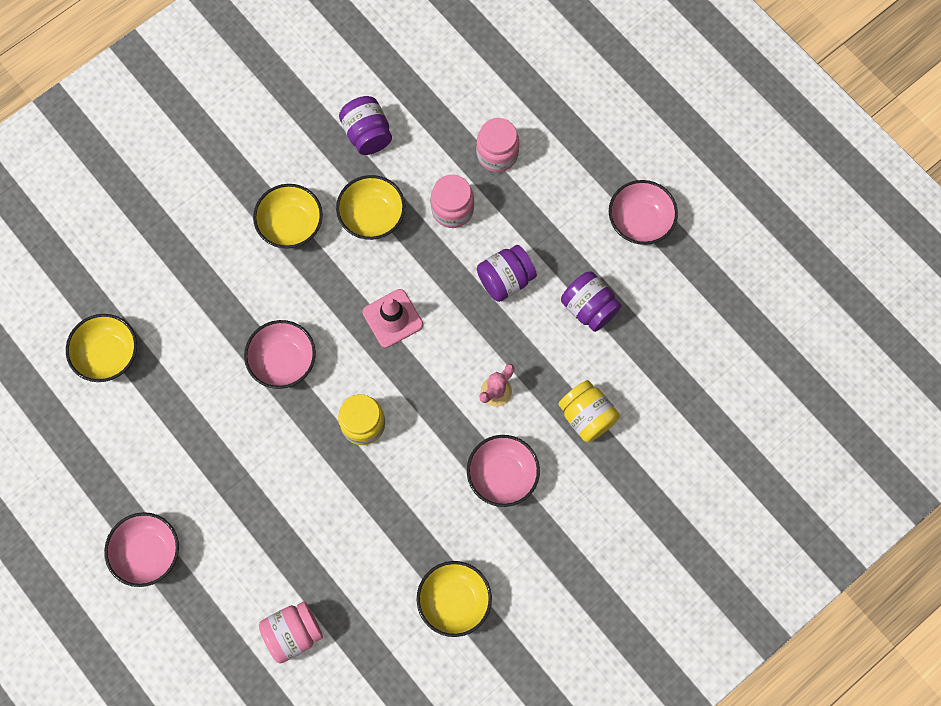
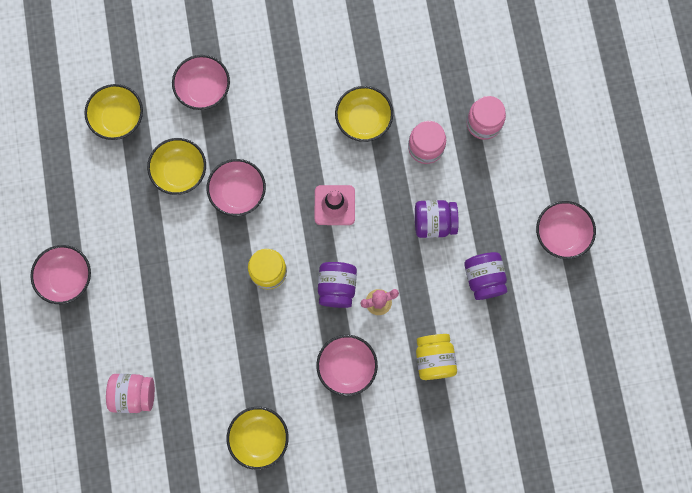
camera: 30 degrees right, 5 degrees up
yellow bowl [253,184,323,249] -> yellow bowl moved to [147,138,206,195]
purple jar [339,96,392,155] -> purple jar moved to [318,262,357,308]
none -> pink bowl [172,55,230,110]

